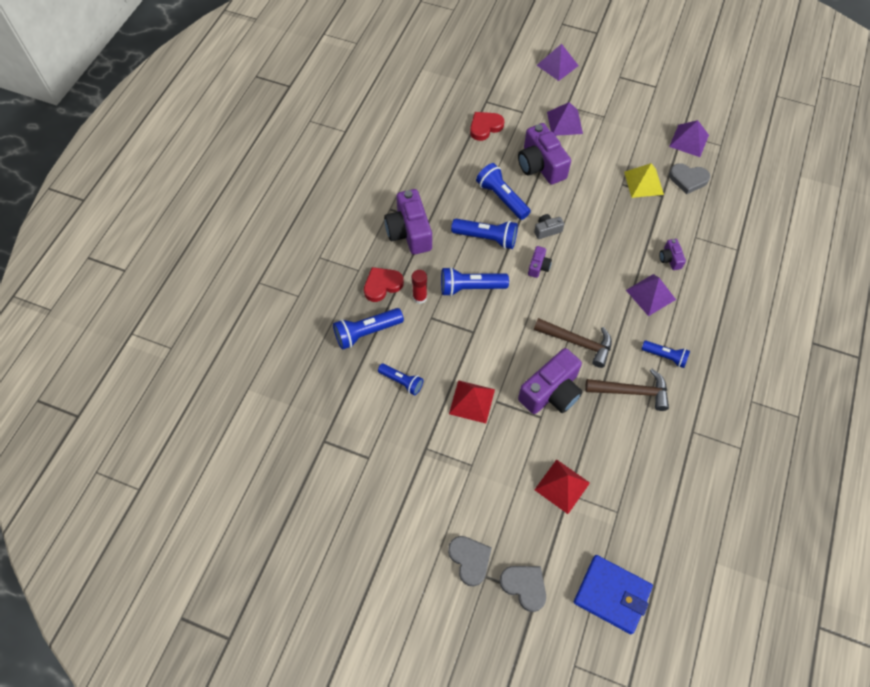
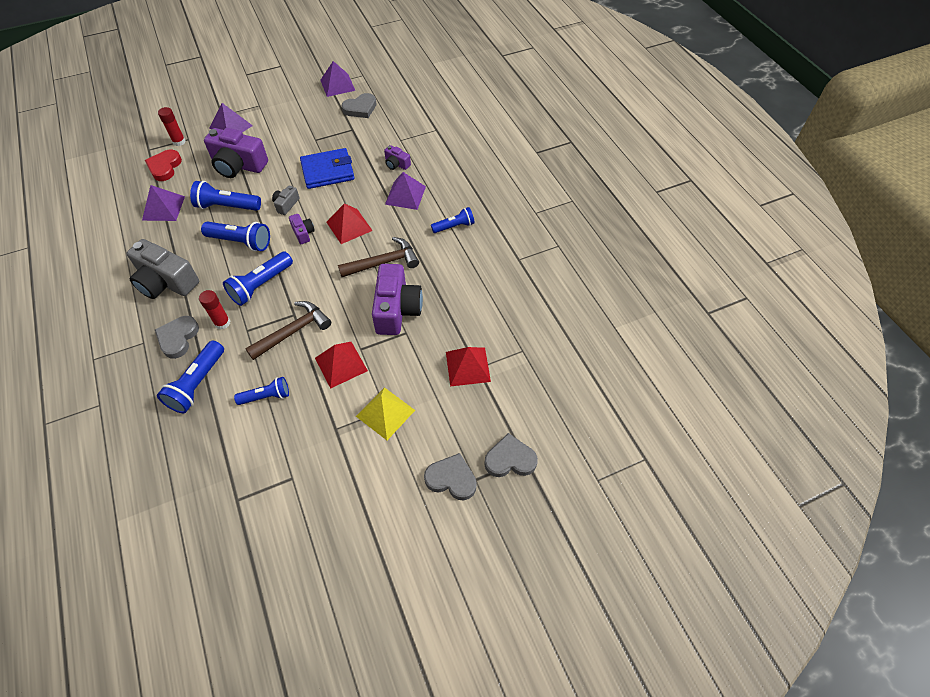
camera: 45 degrees left, 5 degrees down
red heart [364,267,404,302] -> grey heart [155,316,199,359]
purple camera [384,189,432,255] -> grey camera [127,239,199,299]
blue flashlight [451,219,518,249] -> blue flashlight turned 45 degrees clockwise [201,222,270,251]
purple pyramid [537,44,579,81] -> purple pyramid moved to [142,185,185,221]
blue wallet [574,555,653,634] -> blue wallet moved to [300,148,355,189]
brown hammer [585,369,669,411] -> brown hammer moved to [245,301,331,360]
yellow pyramid [624,163,664,198] -> yellow pyramid moved to [356,387,415,440]
none -> red glue stick [158,107,186,146]
none -> red pyramid [327,203,373,244]

